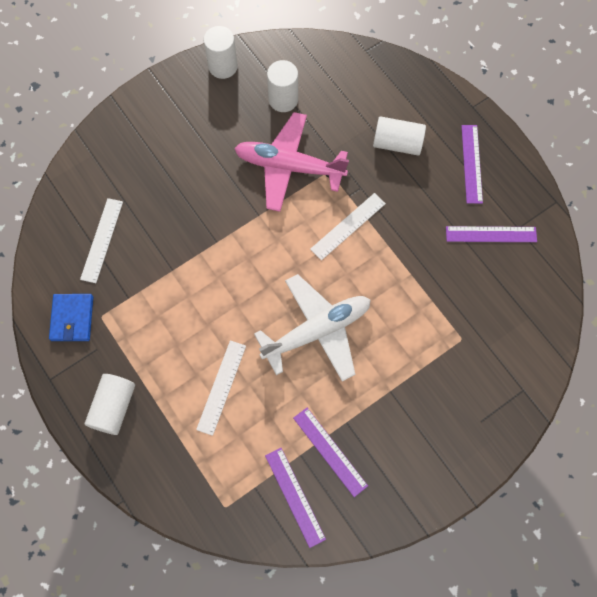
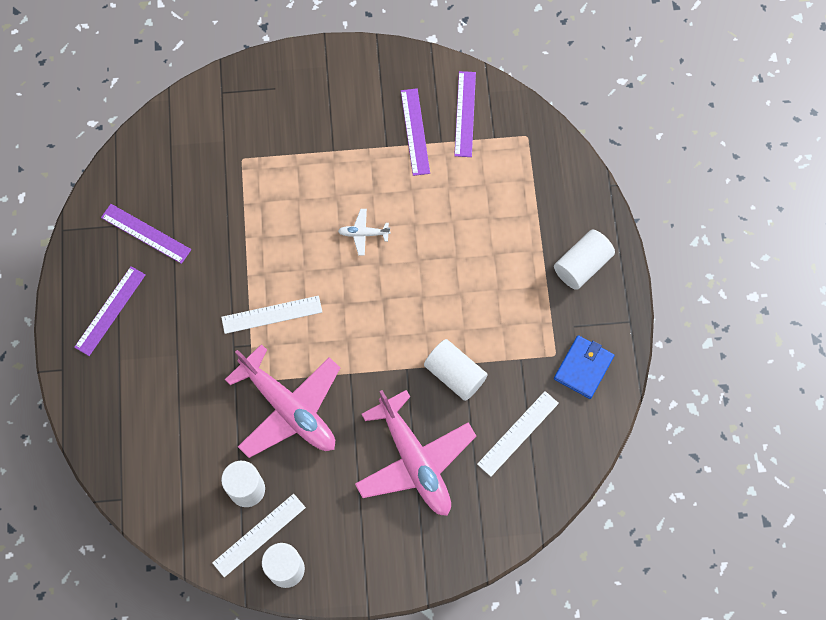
camera: 150 degrees left, 0 degrees up
white ruler [196,340,246,436] -> white ruler moved to [212,494,306,577]
white plane [254,274,371,382] -> white plane [338,209,390,256], size x0.41
white cylinder [373,116,426,156] -> white cylinder moved to [424,339,488,401]
none -> pink plane [355,390,476,516]

